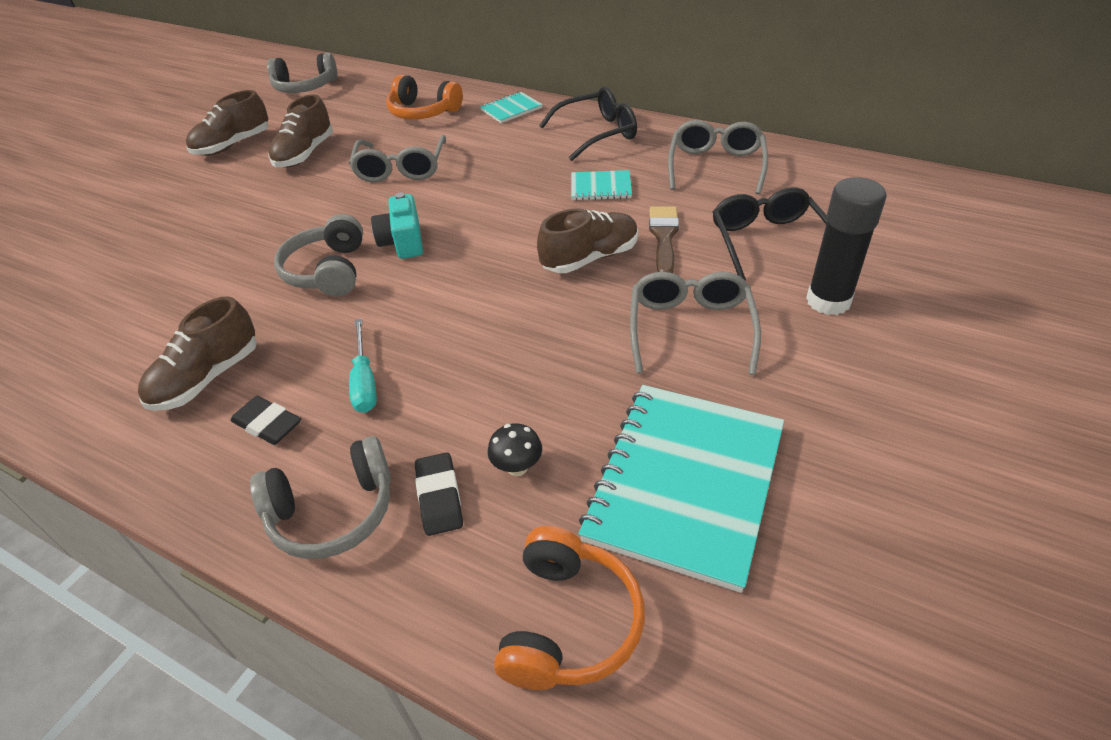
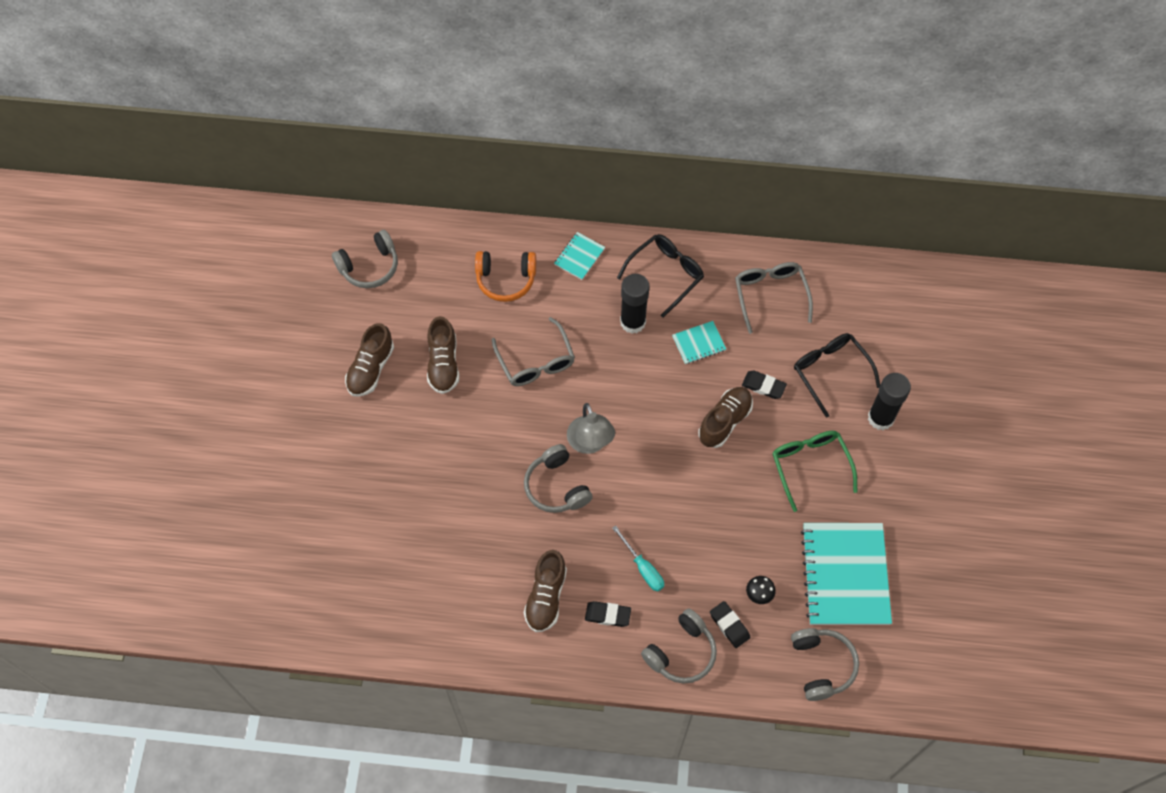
camera: 25 degrees left, 20 degrees up
turquoise camera [371,193,423,259] -> grey lamp [567,403,615,454]
orange headphones [494,526,645,690] -> grey headphones [791,628,859,701]
grey glasses [630,272,761,375] -> green glasses [772,431,858,512]
brown brush [649,206,679,273] -> black eraser [742,371,787,399]
none -> black glue stick [620,274,650,334]

